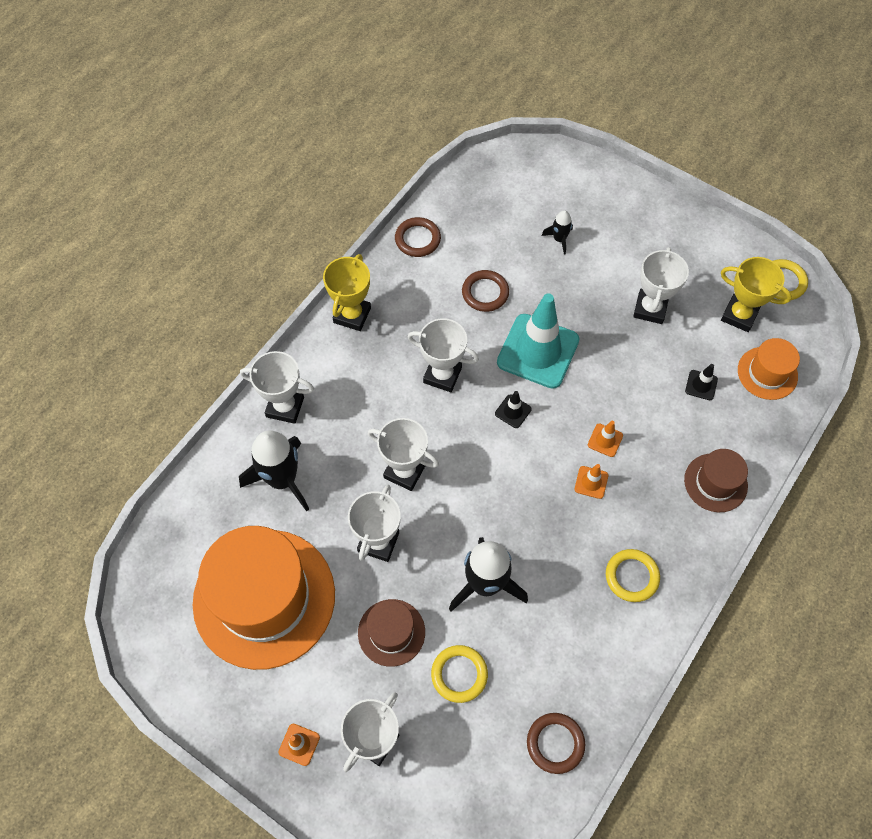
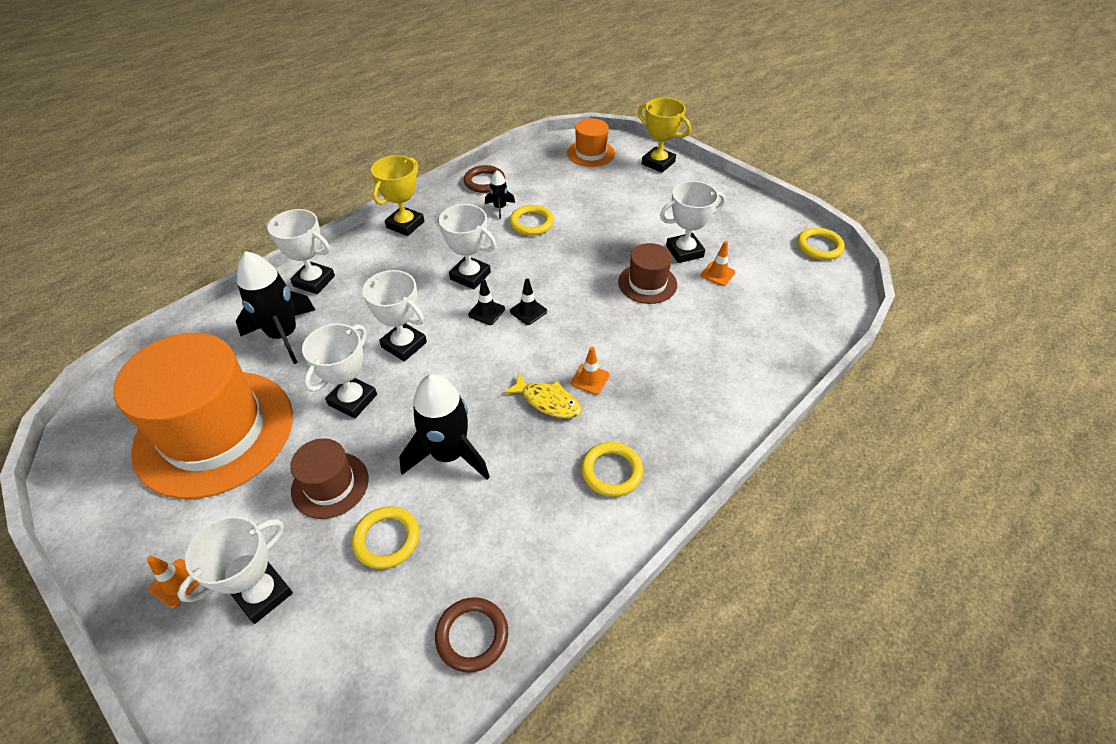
camera: 10 degrees right, 15 degrees down
brown ring [462,270,509,312] -> yellow ring [510,205,554,236]
turquoise traffic cone [497,293,579,389] -> none
black rocket [542,210,573,255] -> black rocket moved to [485,170,515,219]
orange traffic cone [588,421,623,457] -> orange traffic cone moved to [701,241,735,286]
white trophy [633,247,689,324] -> white trophy turned 45 degrees clockwise [660,181,725,263]
brown hat [684,449,748,512] -> brown hat moved to [618,243,677,304]
black traffic cone [685,364,718,400] -> black traffic cone moved to [468,279,505,325]
yellow trophy [721,257,792,332] -> yellow trophy moved to [638,98,691,173]
orange hat [738,338,800,400] -> orange hat moved to [567,118,615,167]
none -> yellow fish [503,373,582,418]

